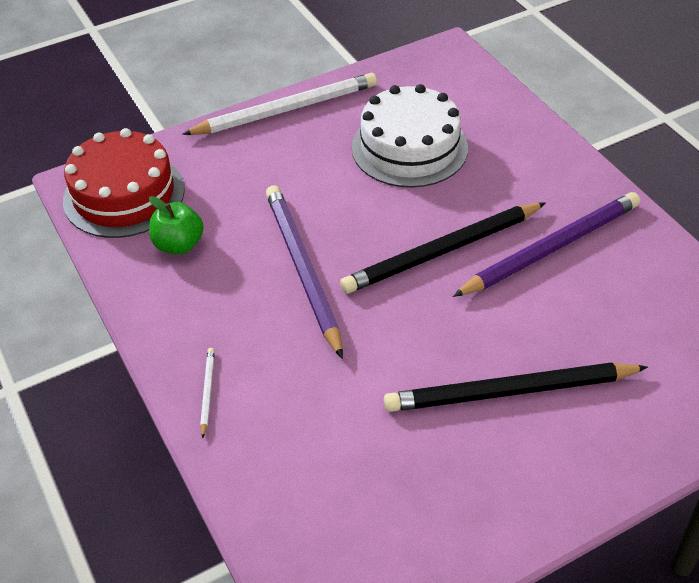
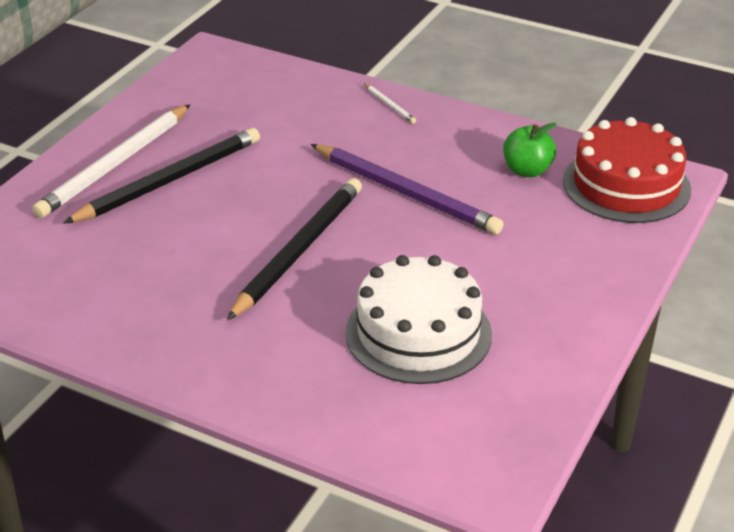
camera: 145 degrees right, 10 degrees down
white pencil [182,73,377,135] -> white pencil moved to [32,104,190,218]
purple pencil [453,192,640,297] -> none

